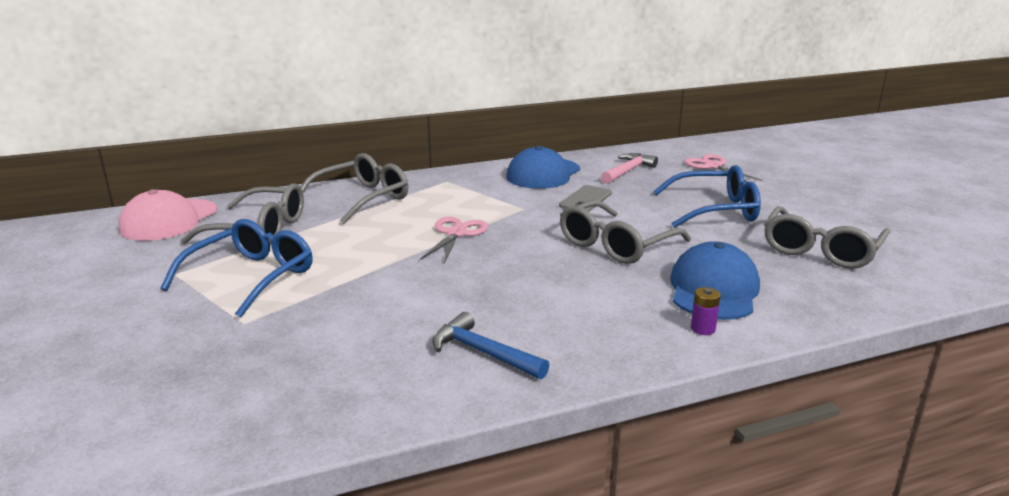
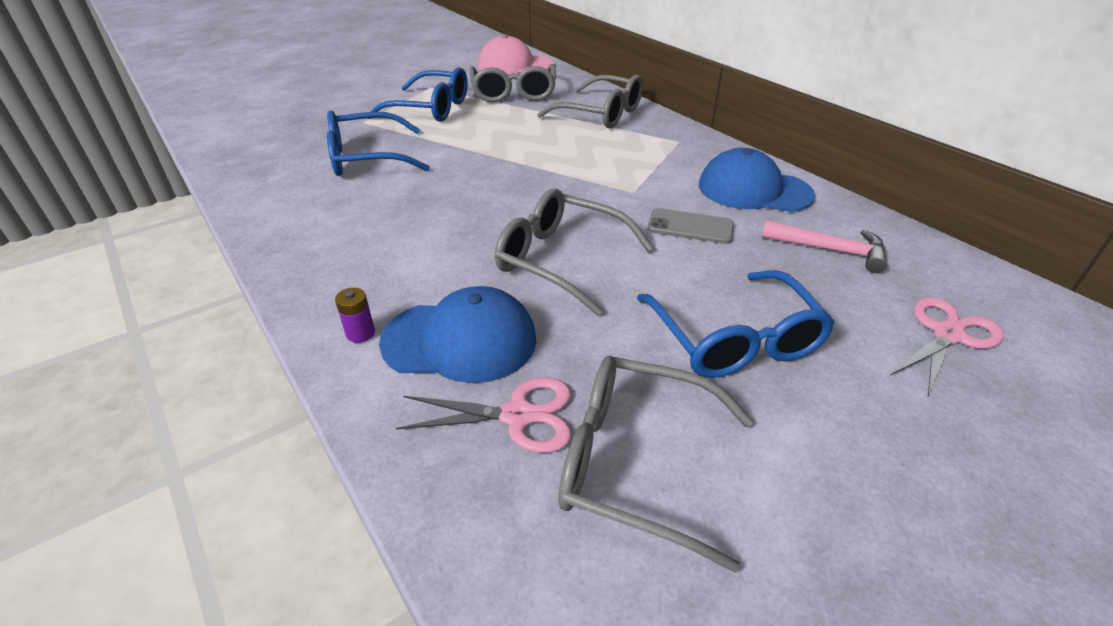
camera: 75 degrees right, 15 degrees up
pink scissors [420,217,488,264] -> pink scissors moved to [396,378,571,453]
blue hammer [433,312,549,380] -> none
none -> blue glasses [327,110,430,176]

